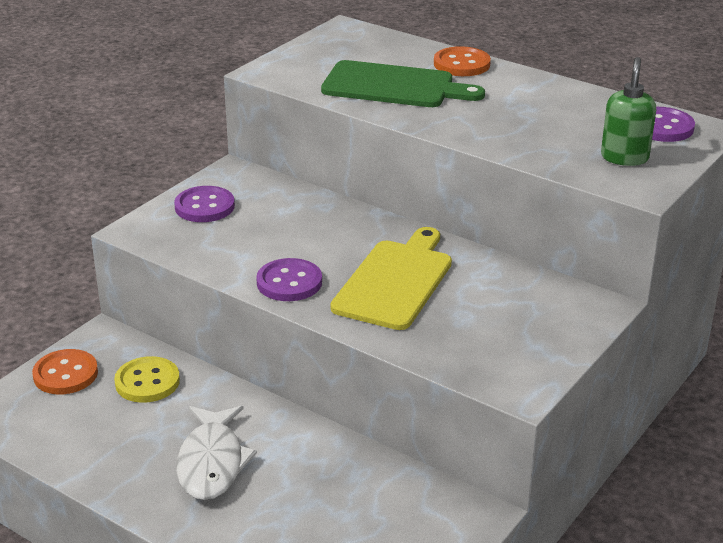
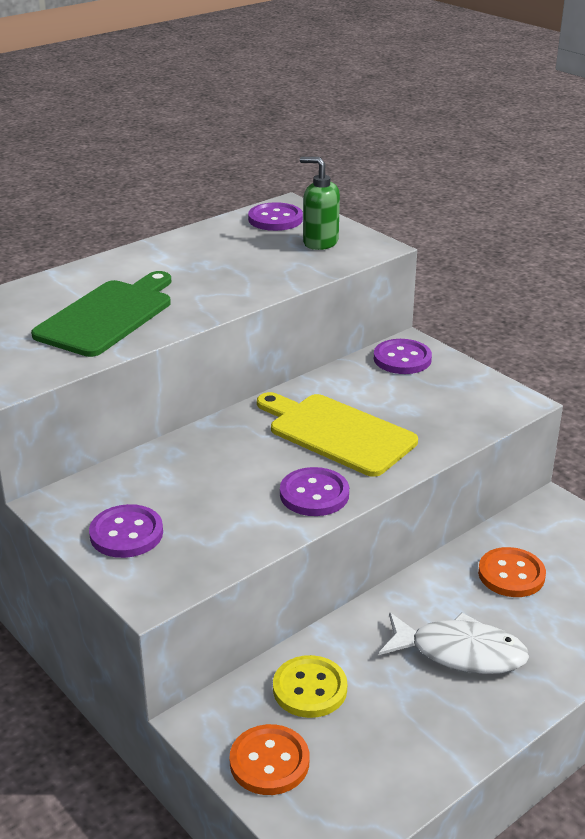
camera: 75 degrees left, 0 degrees up
orange button [434,46,491,76] -> orange button moved to [478,547,546,597]
none -> purple button [374,339,432,374]

